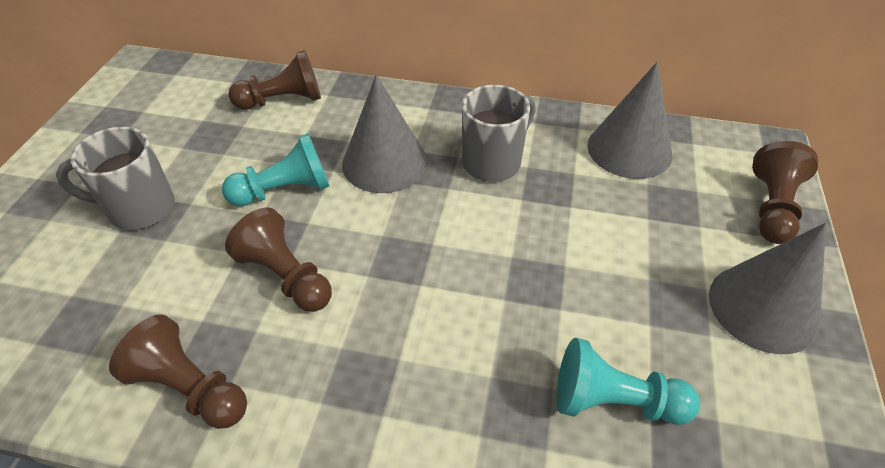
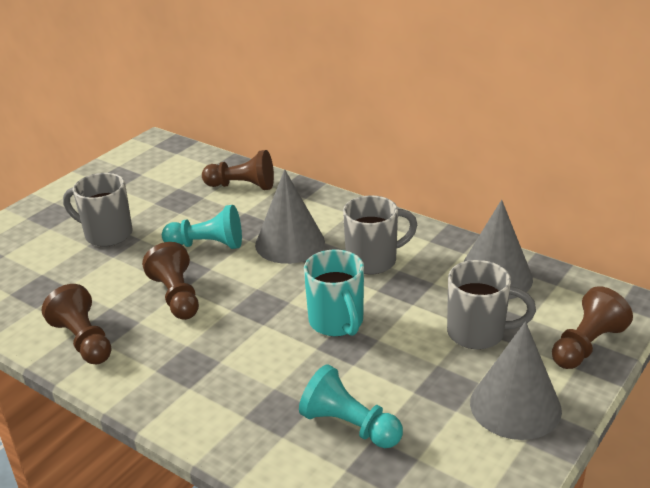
camera: 25 degrees right, 15 degrees down
none -> turquoise mug [304,249,364,336]
none -> grey mug [447,260,536,349]

